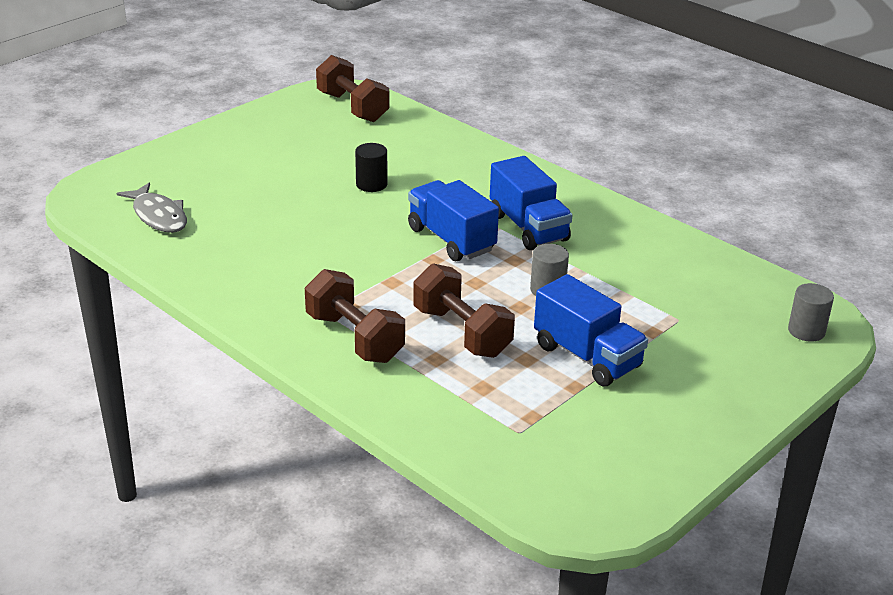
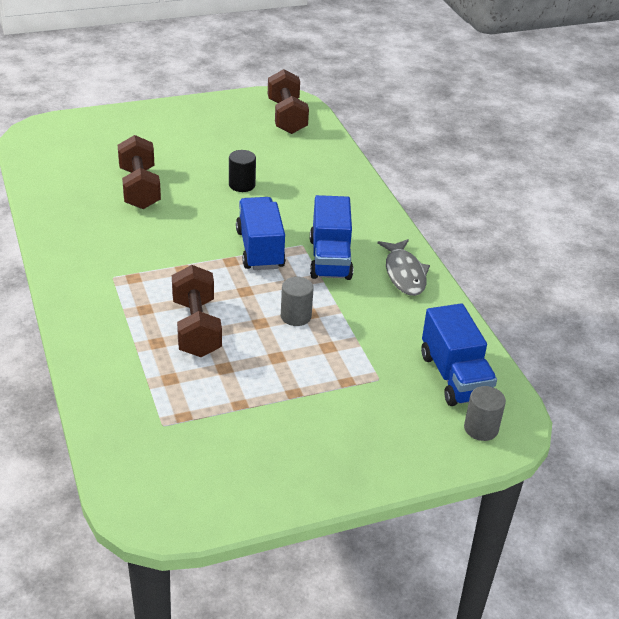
camera: 25 degrees right, 5 degrees up
grey fish [116,183,187,233] -> grey fish moved to [377,239,430,296]
brown dumbbell [305,269,405,363] -> brown dumbbell moved to [118,135,161,209]
blue truck [534,274,648,386] -> blue truck moved to [421,303,497,406]

